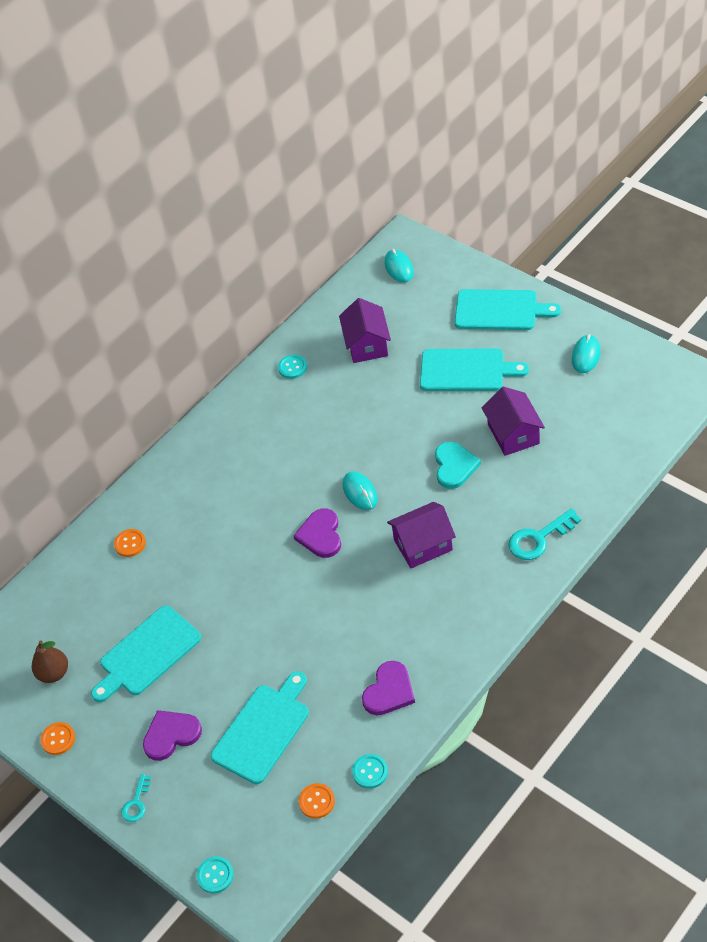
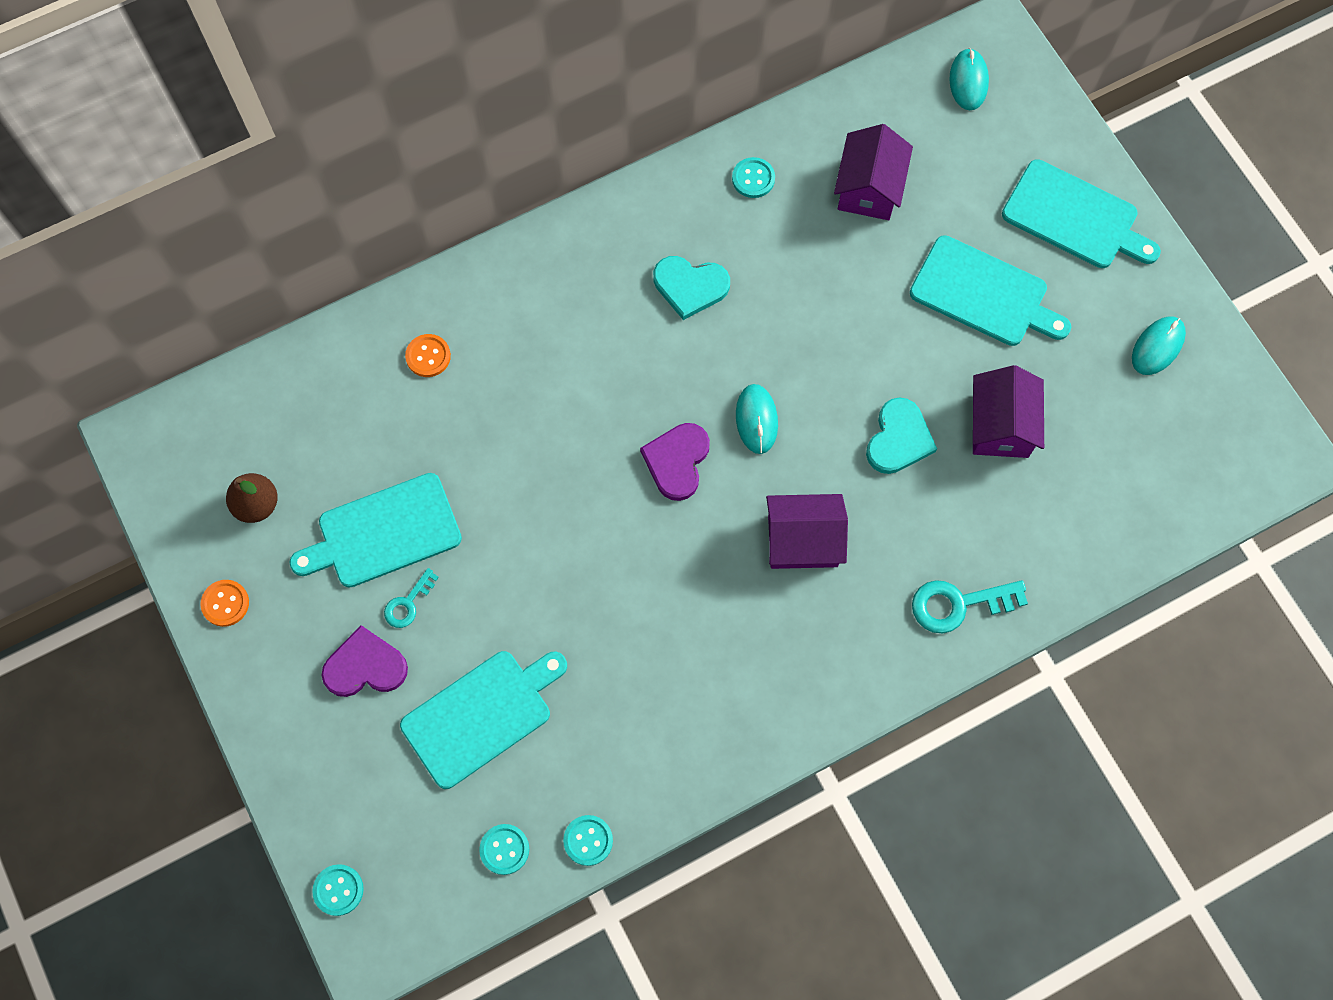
camera: 15 degrees right, 20 degrees up
turquoise key [121,774,151,822] -> turquoise key moved to [384,568,439,628]
orange button [299,783,335,819] -> turquoise button [479,824,529,875]
purple heart [362,661,415,715] -> none
none -> turquoise heart [653,256,730,320]

